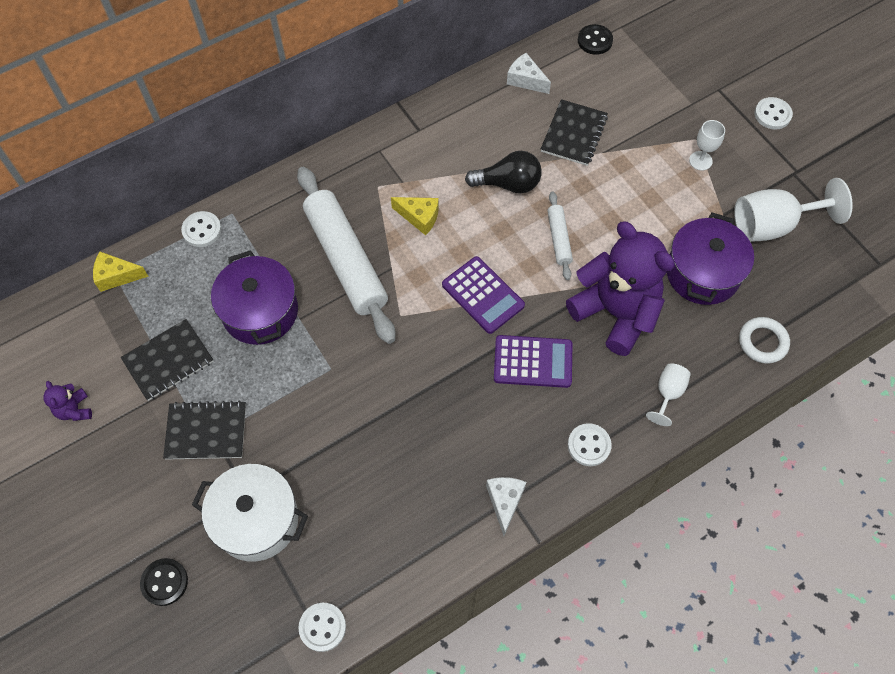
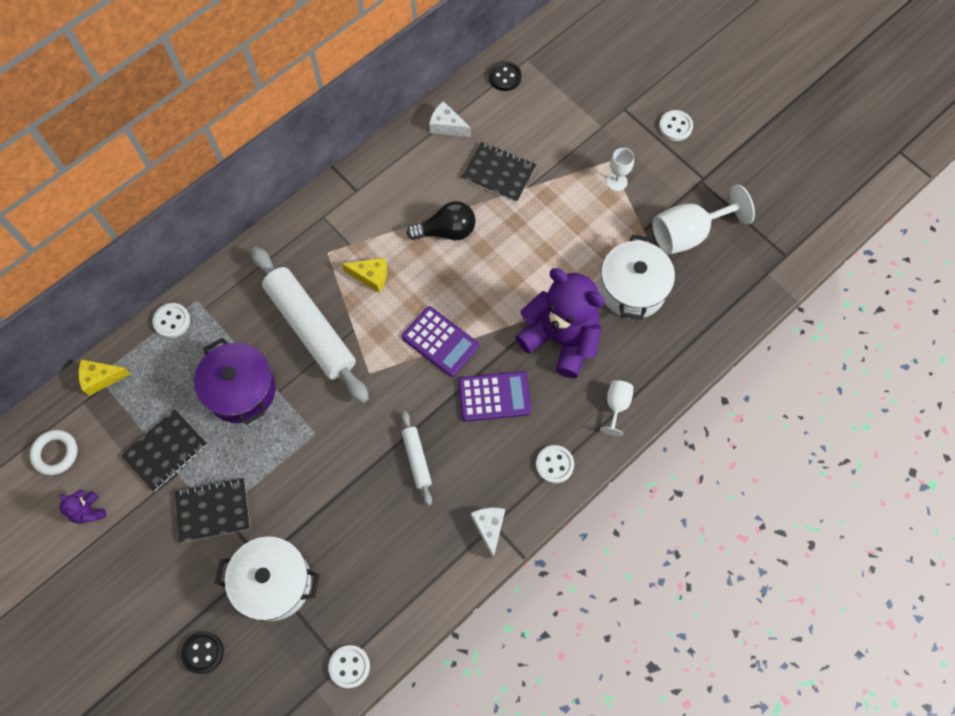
camera: 10 degrees left, 5 degrees up
black notebook [541,99,608,166] -> black notebook turned 75 degrees counterclockwise [462,142,537,202]
white rolling pin [547,191,573,280] -> white rolling pin moved to [401,411,432,506]
purple pot [666,212,754,305] -> white pot [599,235,675,320]
white ring [739,317,790,364] -> white ring moved to [30,430,78,475]

